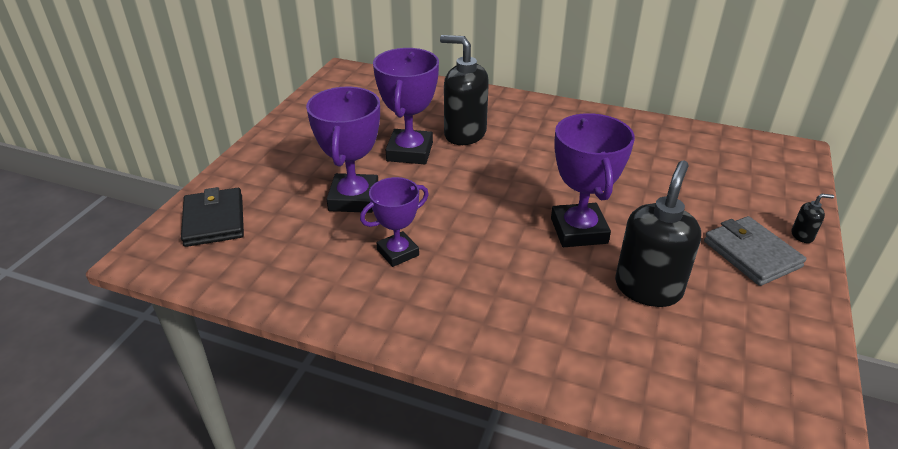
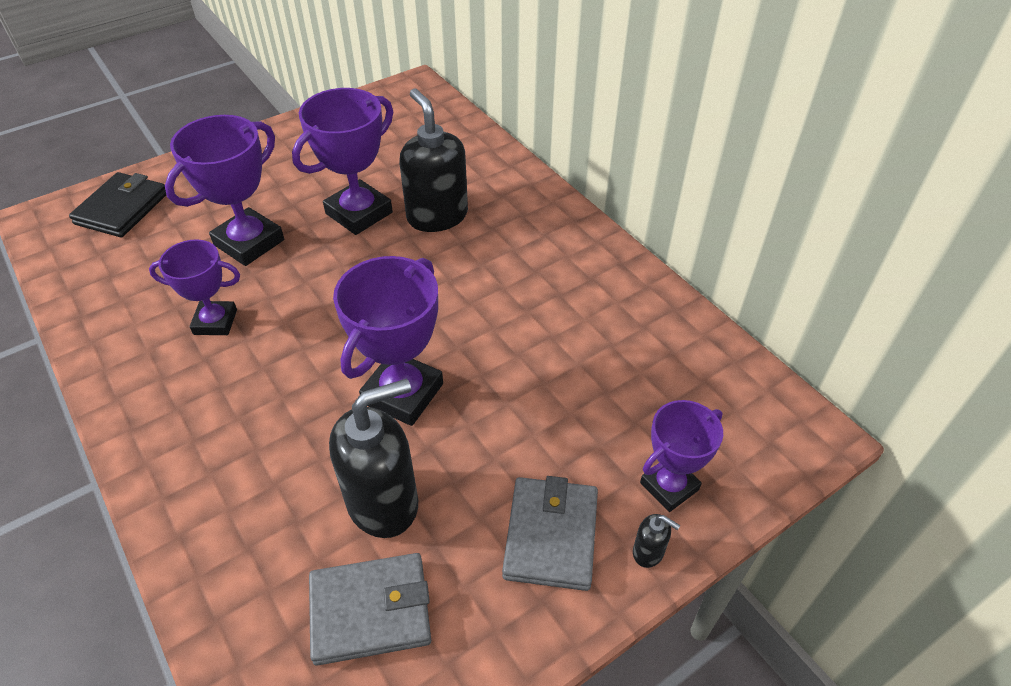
camera: 35 degrees right, 10 degrees up
none -> grey wallet [309,553,431,666]
none -> purple trophy [640,400,723,512]

